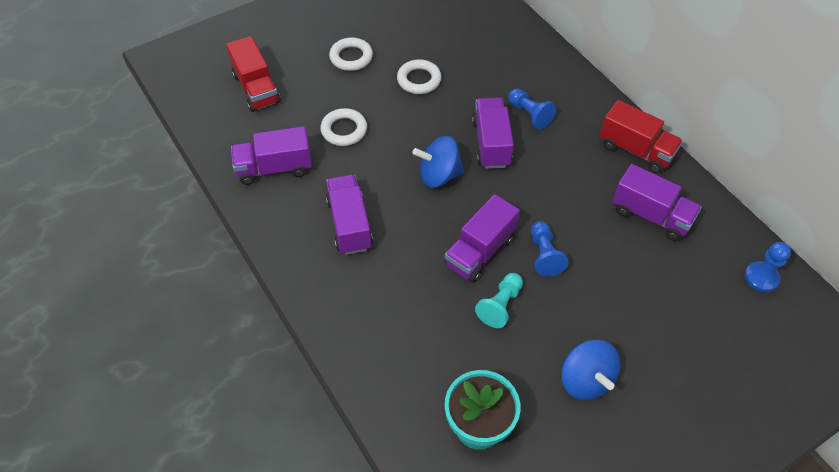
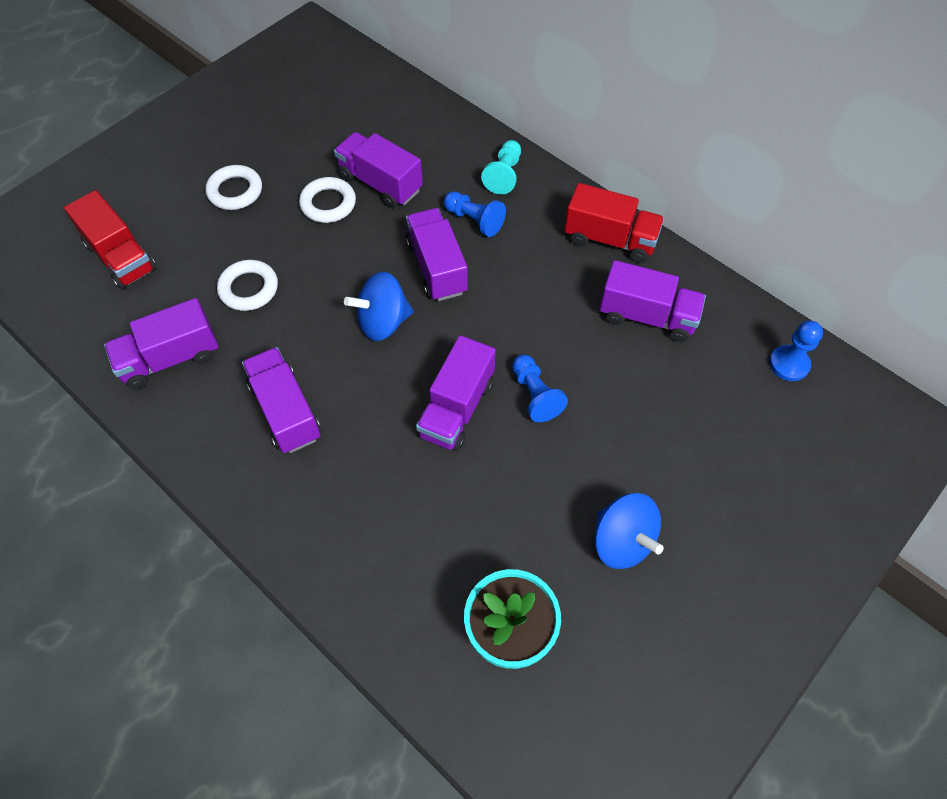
camera: 15 degrees left, 5 degrees up
turquoise pawn [475,273,523,328] -> turquoise pawn moved to [481,140,521,194]
none -> purple truck [334,132,423,208]

